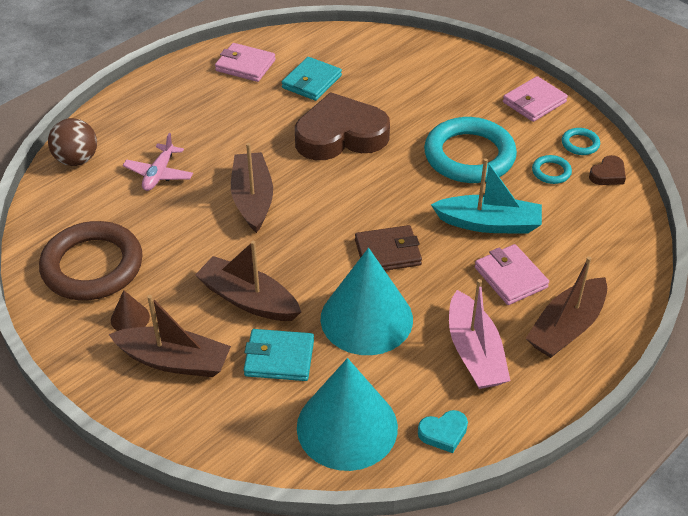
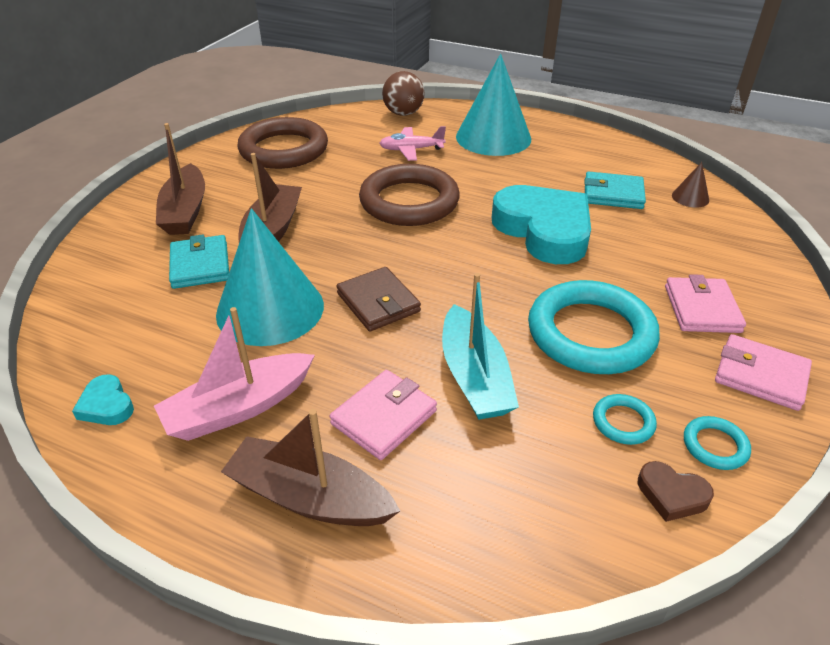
camera: 70 degrees right, 5 degrees down
brown cone [111,290,150,331] -> brown cone moved to [672,162,709,208]
pink wallet [215,43,276,82] -> pink wallet moved to [665,274,746,333]
brown boat [231,143,273,233] -> brown ring [359,164,460,226]
brown heart [295,92,390,160] -> turquoise heart [492,185,591,264]
turquoise cone [297,358,398,471] -> turquoise cone moved to [456,54,531,156]

